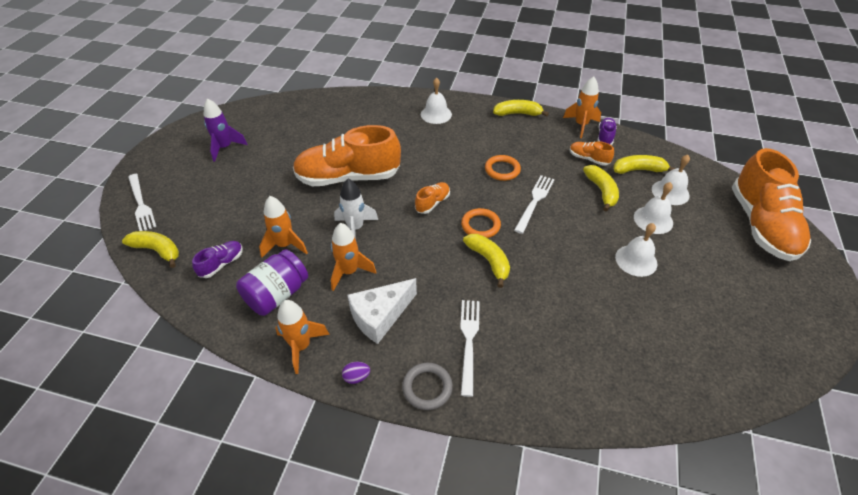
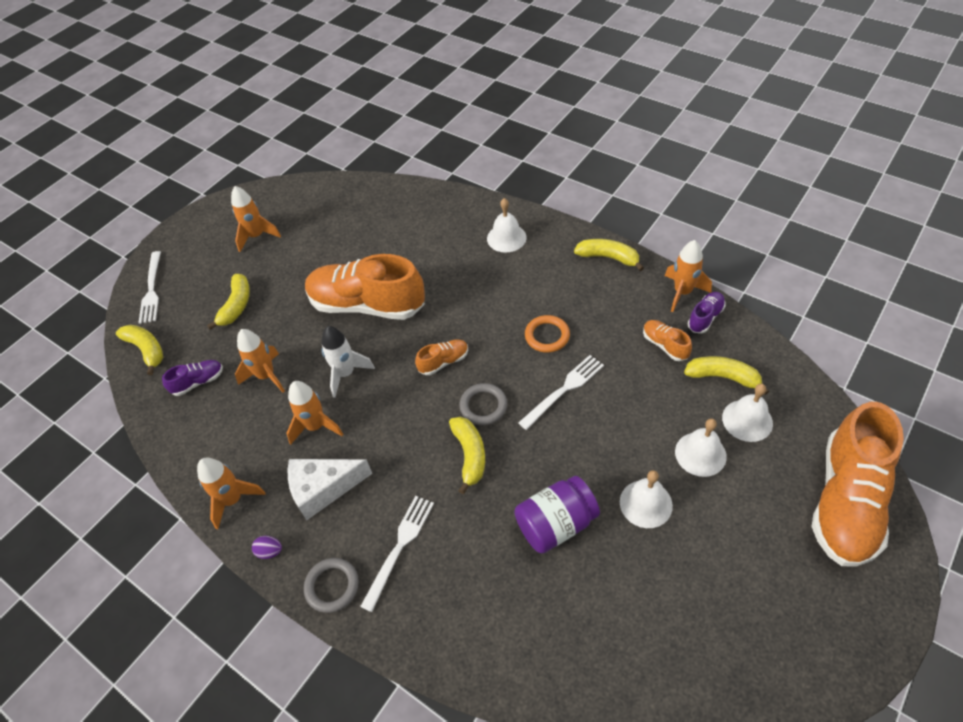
camera: 25 degrees right, 5 degrees up
purple rocket [204,98,248,162] -> orange rocket [231,186,281,252]
purple jar [236,249,308,316] -> purple jar moved to [514,476,600,553]
orange ring [461,208,501,238] -> grey ring [459,383,507,425]
yellow banana [583,165,619,212] -> yellow banana moved to [207,274,250,330]

